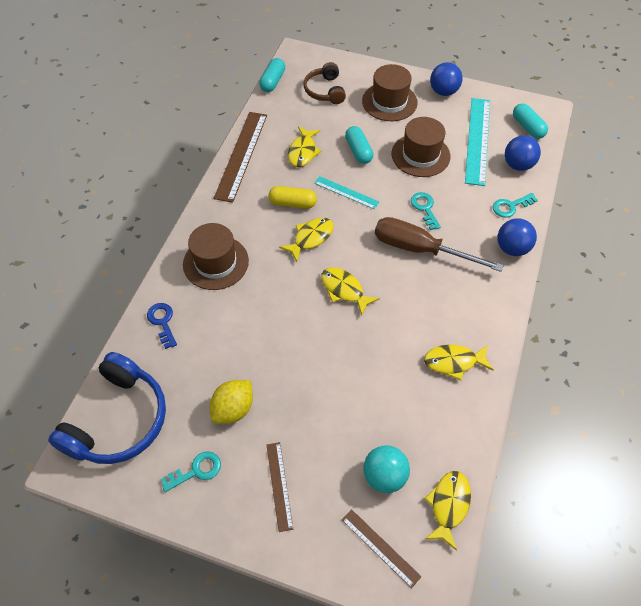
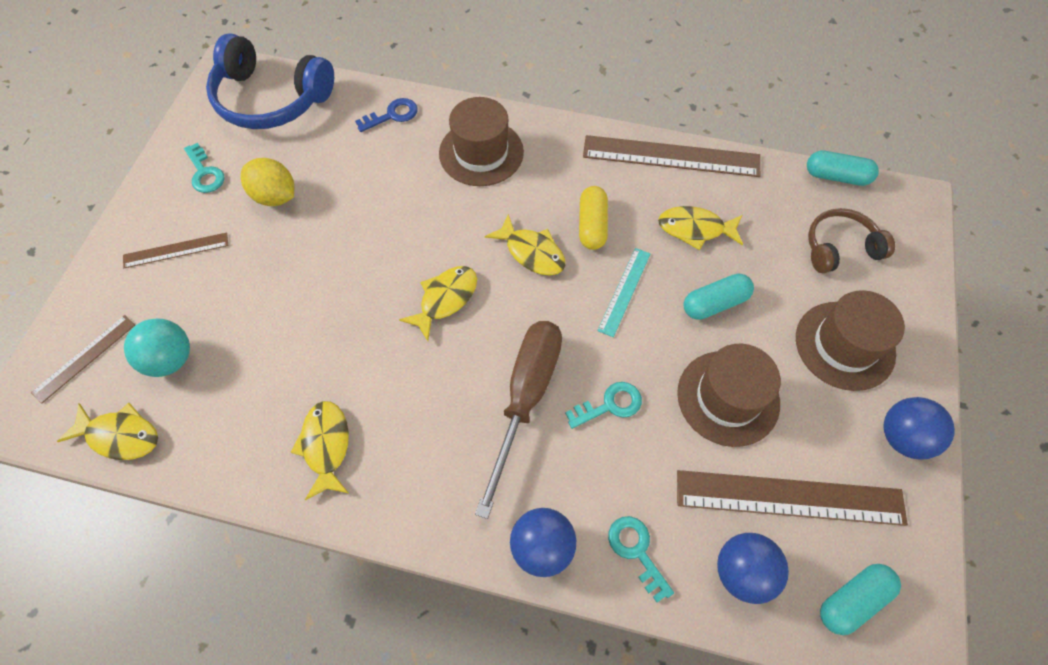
camera: 85 degrees right, 5 degrees up
turquoise ruler [465,98,490,186] -> brown ruler [677,470,908,526]

